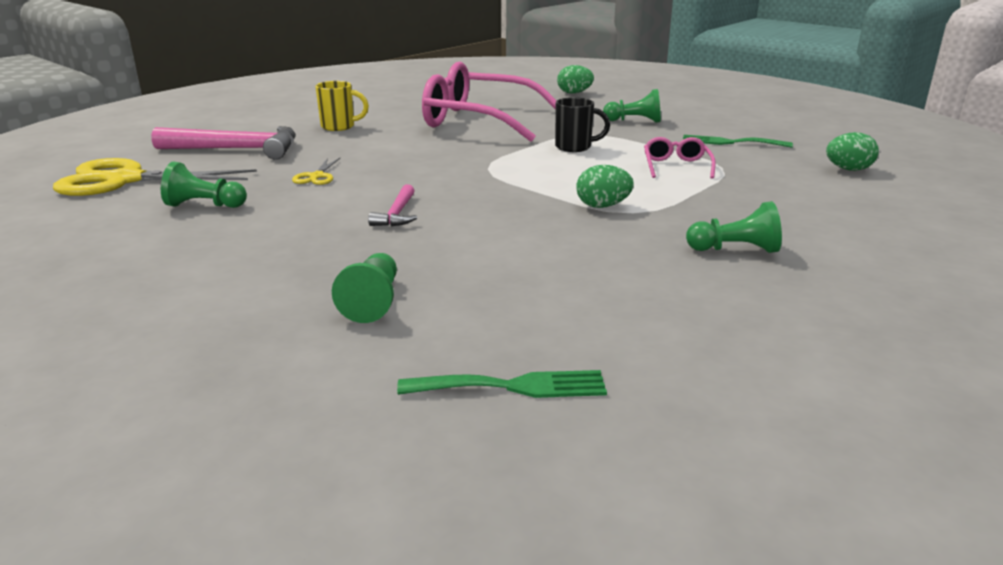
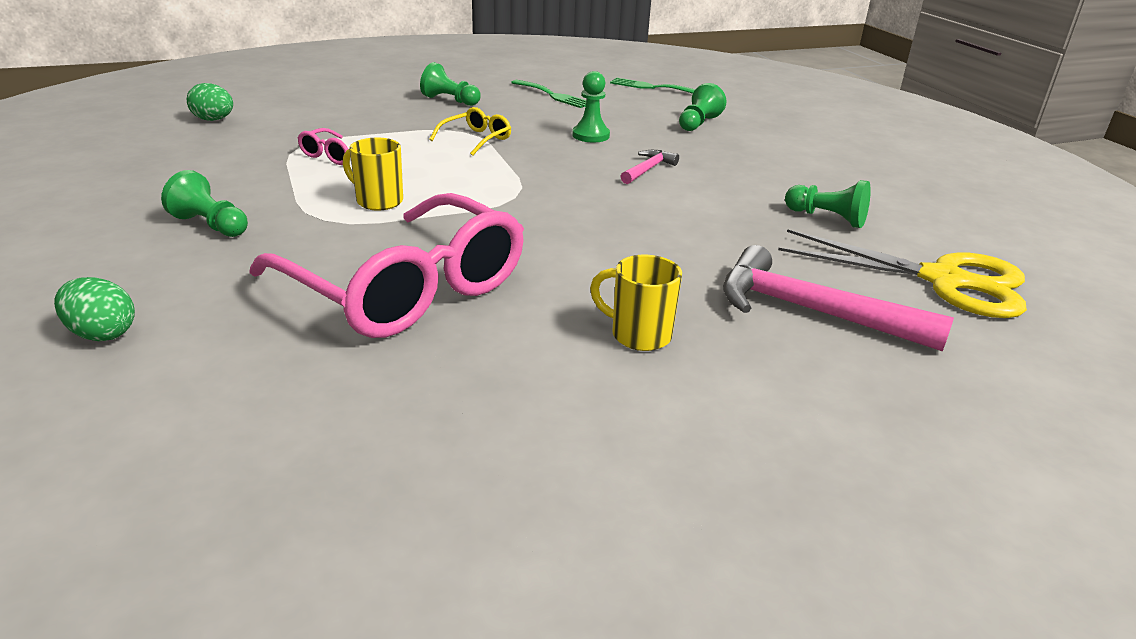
camera: 155 degrees left, 5 degrees up
yellow scissors [292,158,340,185] -> none
black mug [555,97,610,152] -> yellow mug [343,138,403,211]
green egg [577,165,634,208] -> yellow glasses [429,107,511,156]
green fork [683,135,793,148] -> green fork moved to [511,80,587,108]
none -> green pawn [572,71,610,142]

